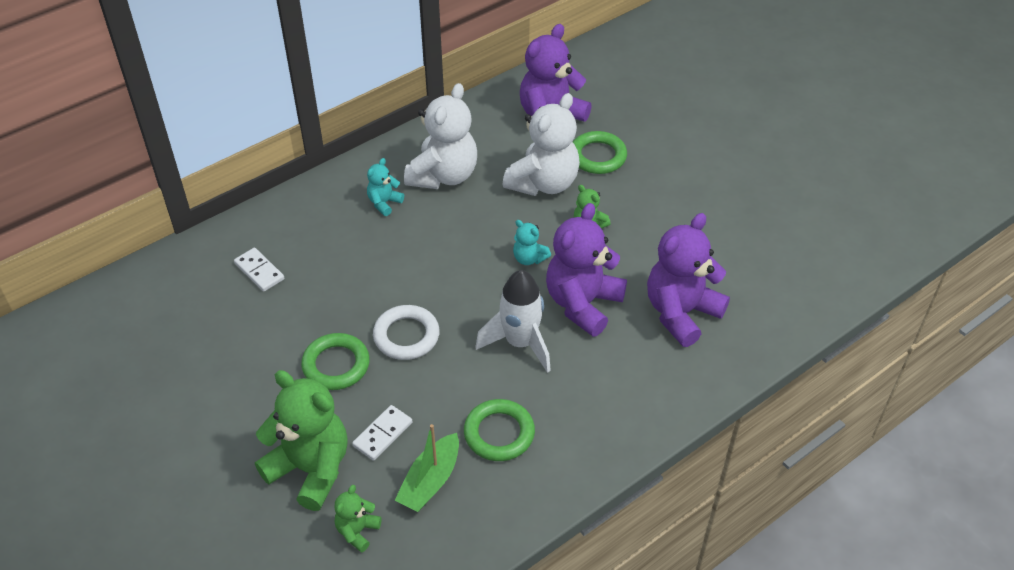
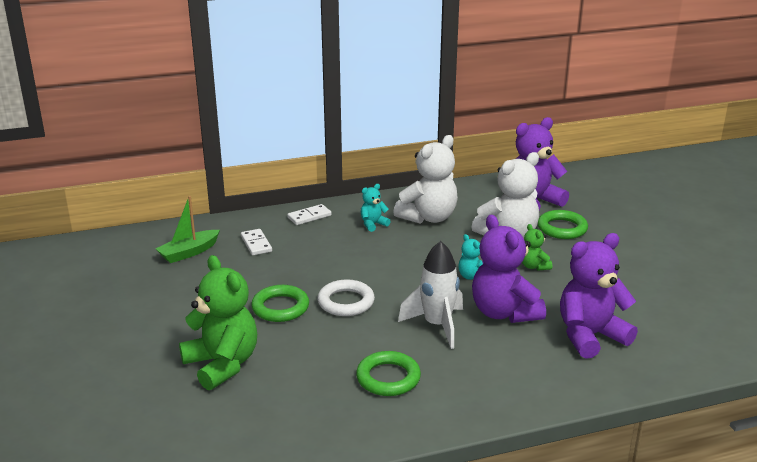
camera: 20 degrees right, 20 degrees down
green teddy bear [334,485,382,553] -> none
white domino [352,405,412,461] -> white domino moved to [287,204,332,225]
green boat [394,424,459,512] -> green boat moved to [156,196,220,263]
purple teddy bear [546,203,627,337] -> purple teddy bear turned 75 degrees counterclockwise [472,215,546,323]

